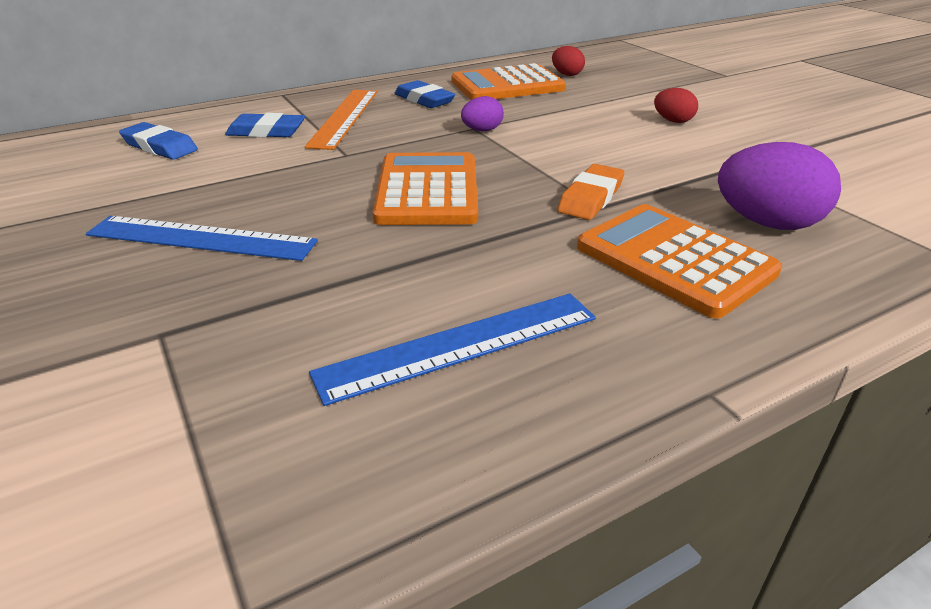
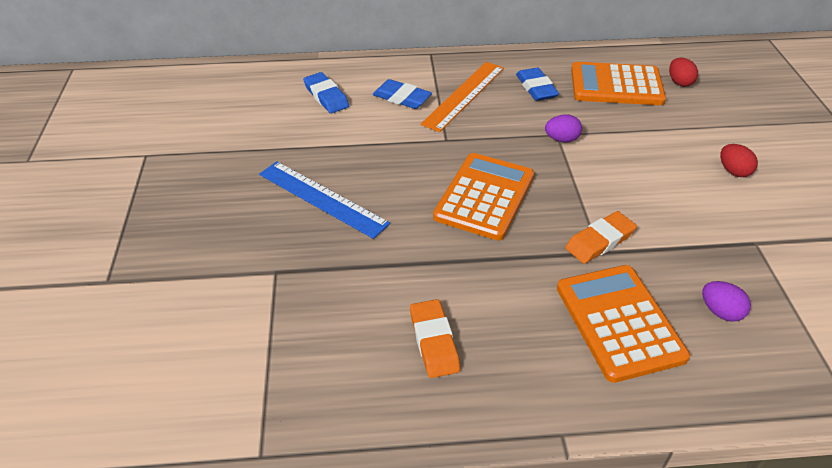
camera: 25 degrees right, 10 degrees up
blue ruler [309,293,596,406] -> orange eraser [410,299,460,378]
purple egg [718,142,841,230] -> purple egg [702,281,751,322], size x0.53

